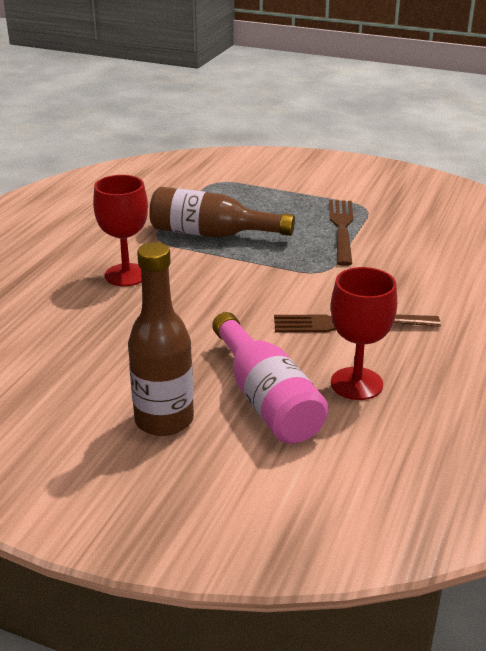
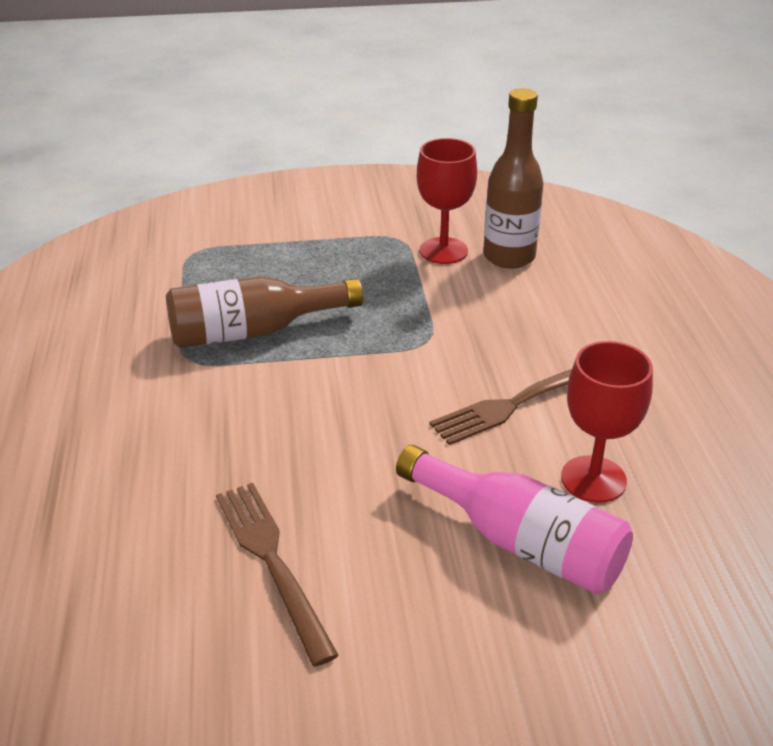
camera: 30 degrees left, 5 degrees up
red goblet [93,175,148,286] -> red goblet moved to [417,138,477,264]
brown bottle [128,242,194,436] -> brown bottle moved to [483,88,544,269]
brown fork [329,200,353,266] -> brown fork moved to [216,483,339,667]

